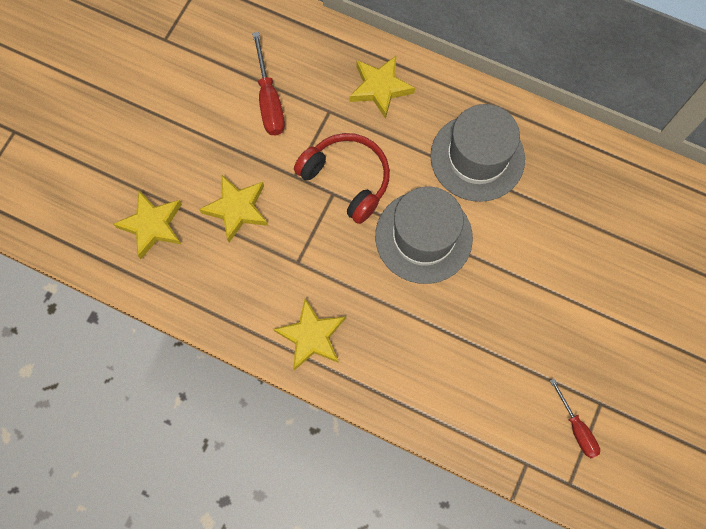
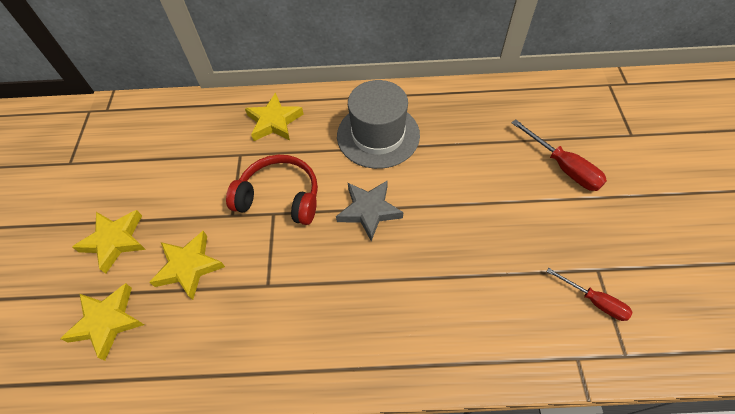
camera: 25 degrees left, 15 degrees down
red screwdriver [252,32,285,135] -> red screwdriver moved to [511,119,607,191]
yellow star [273,298,345,370] -> yellow star moved to [72,210,146,274]
grey hat [375,187,473,284] -> grey star [336,180,403,241]

